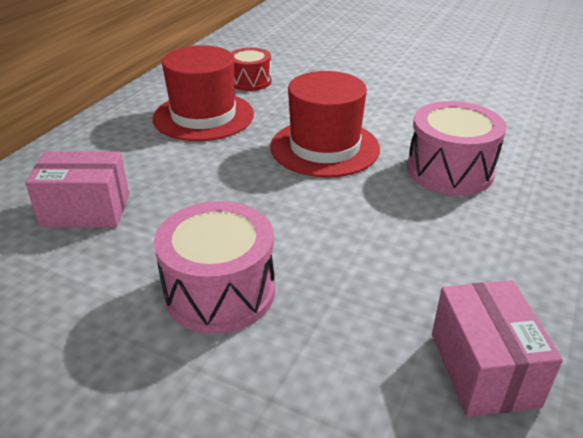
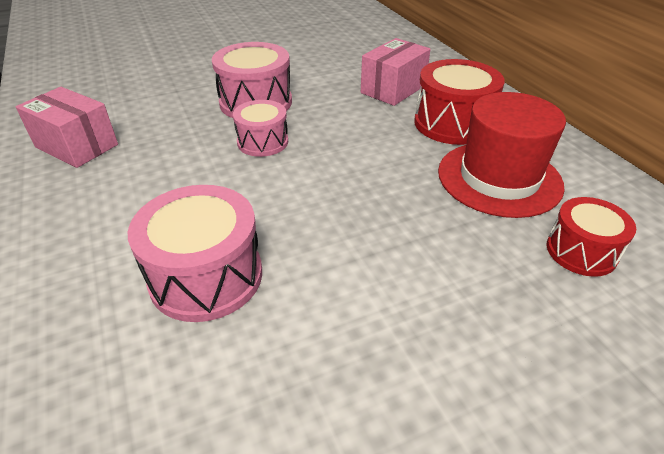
camera: 130 degrees right, 5 degrees up
red hat [270,71,380,178] -> none
none -> pink drum [233,100,288,157]
none -> red drum [414,59,505,145]

